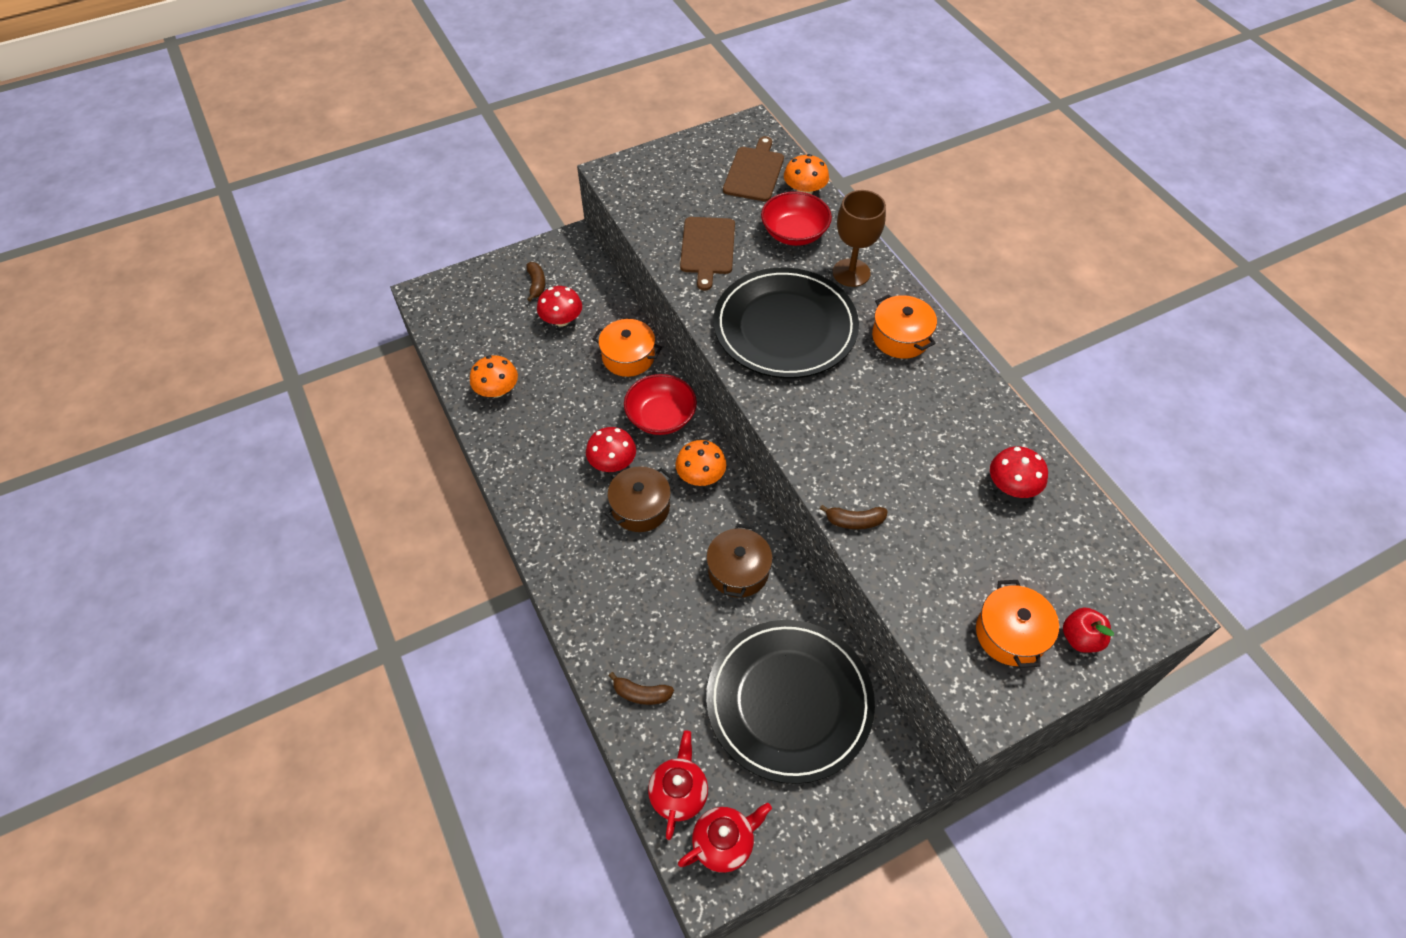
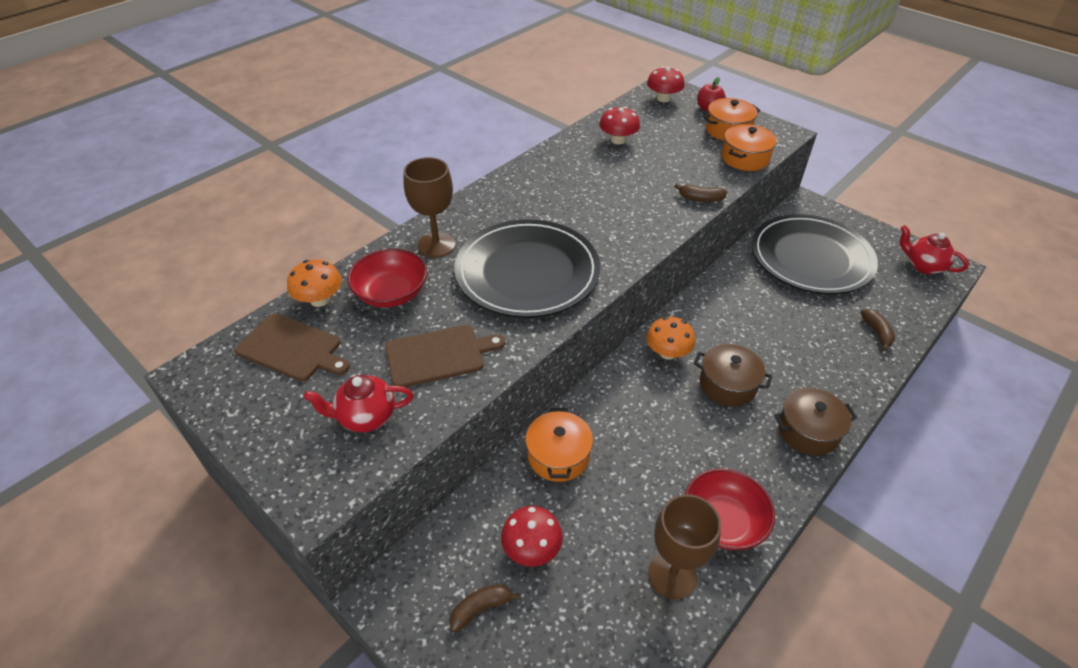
camera: 110 degrees left, 10 degrees down
orange mushroom [470,355,518,397] -> brown goblet [648,494,721,599]
red mushroom [586,427,636,472] -> red mushroom moved to [647,66,685,102]
red bowl [624,374,697,435] -> red bowl moved to [685,468,775,550]
red teapot [648,730,708,840] -> red teapot moved to [303,375,414,432]
brown pot [706,524,773,598] -> brown pot moved to [774,388,857,455]
brown cutting board [723,136,784,201] -> brown cutting board turned 150 degrees counterclockwise [235,313,350,381]
brown banana [820,505,887,529] -> brown banana turned 120 degrees clockwise [674,184,727,202]
orange pot [872,294,937,359] -> orange pot moved to [722,124,777,171]

